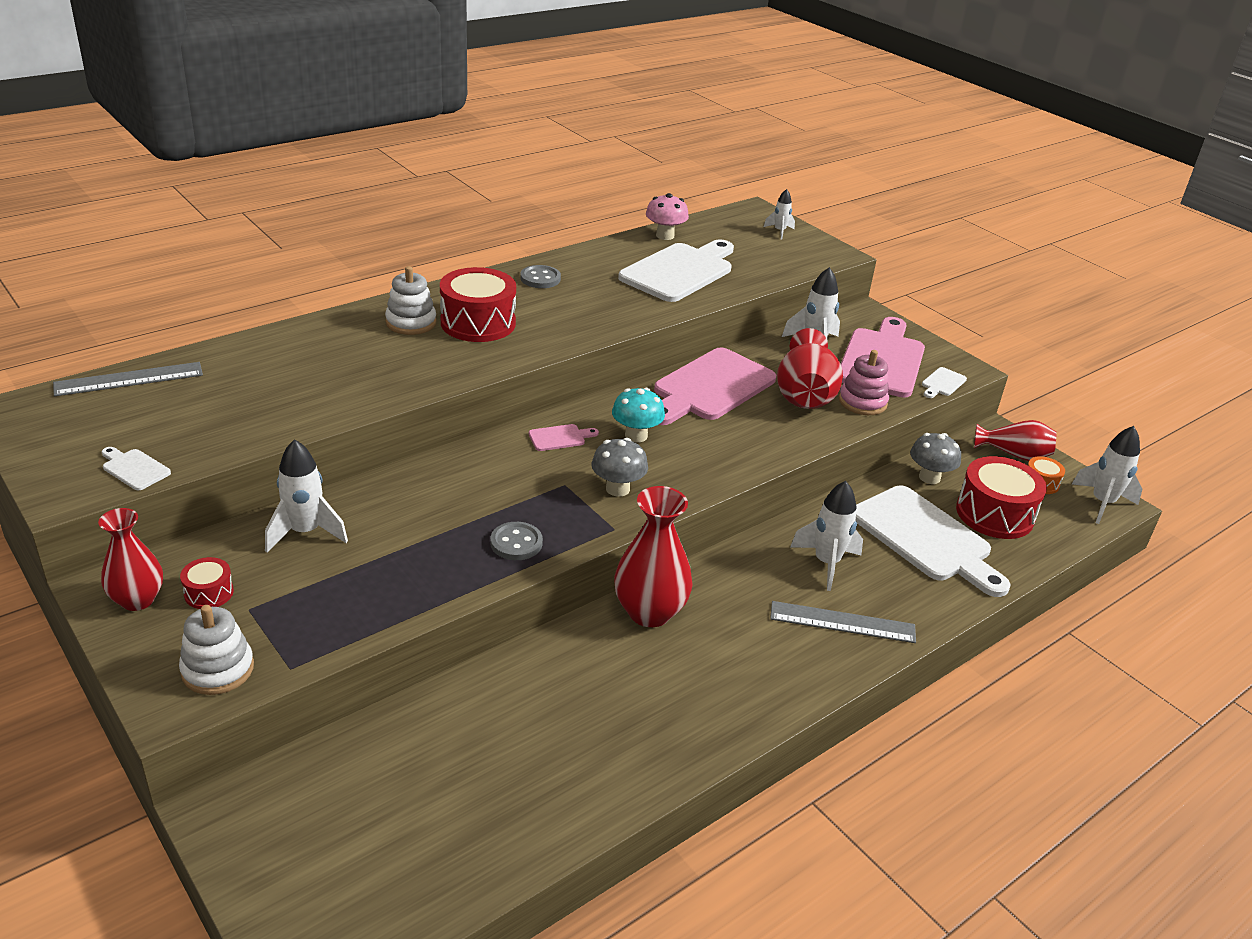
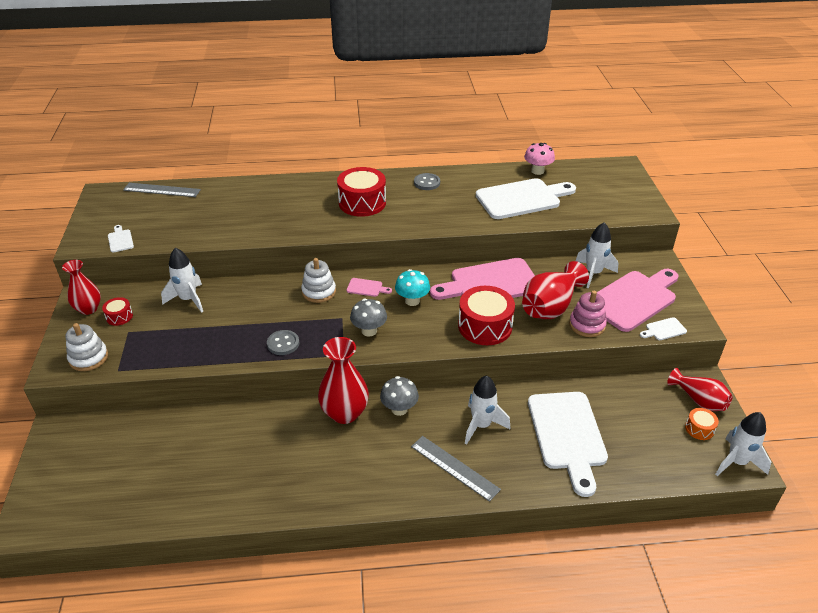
camera: 35 degrees right, 5 degrees up
white stacking toy [385,266,437,335] -> white stacking toy moved to [301,258,336,303]
white rocket [764,189,795,239] -> none
grey mushroom [910,433,961,484] -> grey mushroom moved to [380,376,419,416]
red drum [956,456,1047,539] -> red drum moved to [458,286,515,345]

